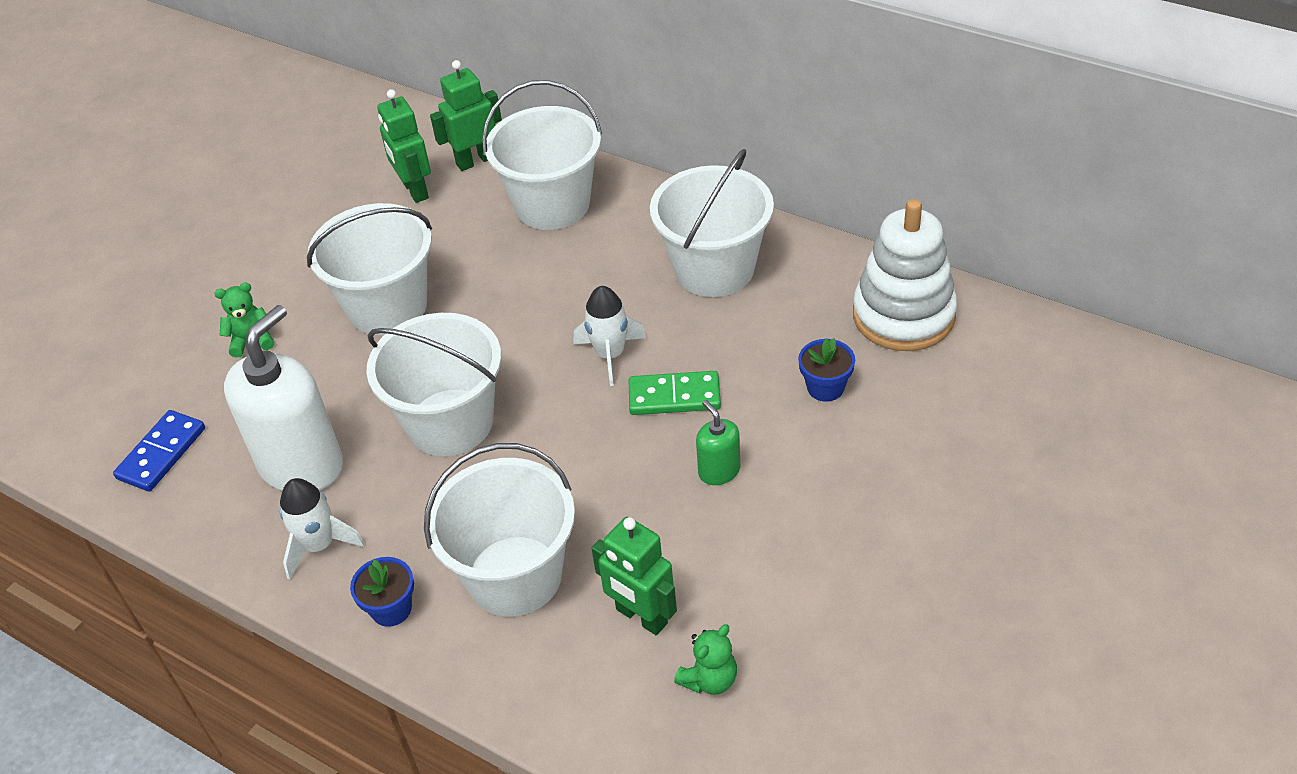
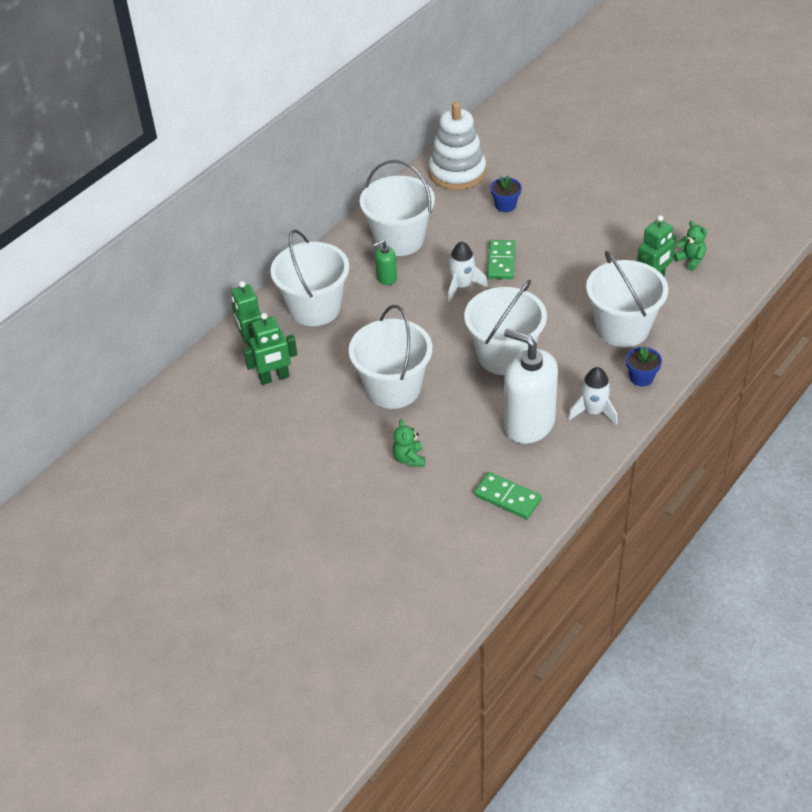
camera: 85 degrees left, 0 degrees up
blue domino [113,410,205,492] -> green domino [474,472,542,519]
green soap dispenser [696,400,740,485] -> green soap dispenser moved to [372,240,397,285]

